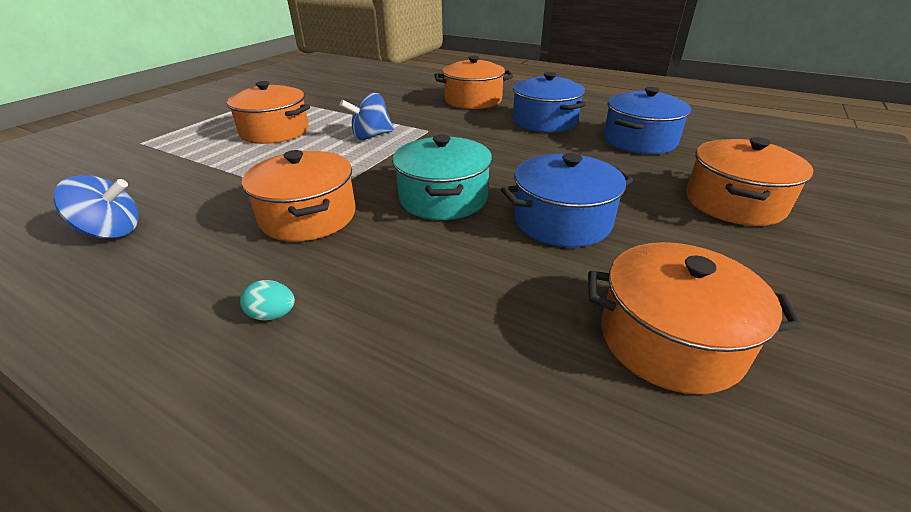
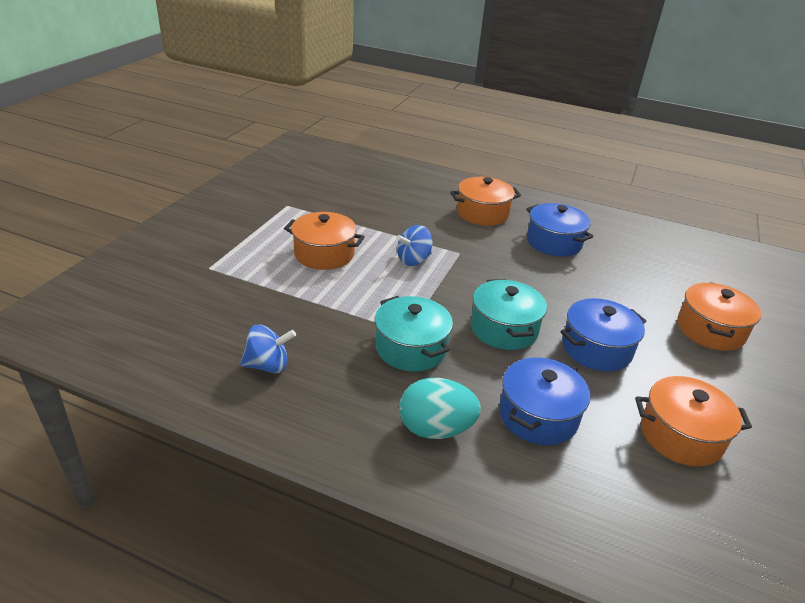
camera: 10 degrees left, 0 degrees up
turquoise egg [240,280,295,321] -> turquoise egg [399,378,481,439], size x2.28
orange pot [242,150,356,242] -> turquoise pot [375,296,453,371]
blue pot [604,87,691,154] -> blue pot moved to [499,358,590,445]

